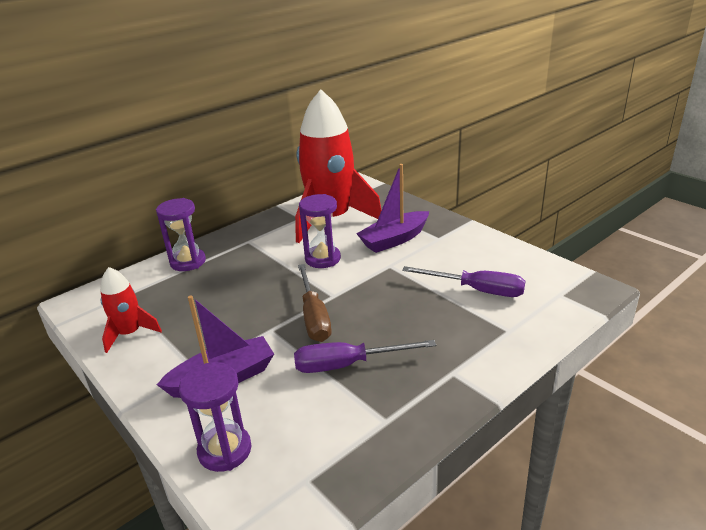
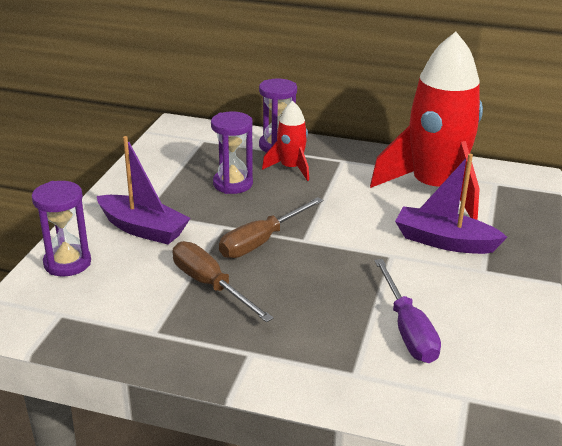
camera: 55 degrees right, 0 degrees up
red rocket [100,267,162,353] -> red rocket moved to [262,101,309,181]
purple screwdriver [294,340,436,373] -> brown screwdriver [173,241,274,323]
purple hourglass [299,194,341,268] -> purple hourglass moved to [211,112,253,194]

